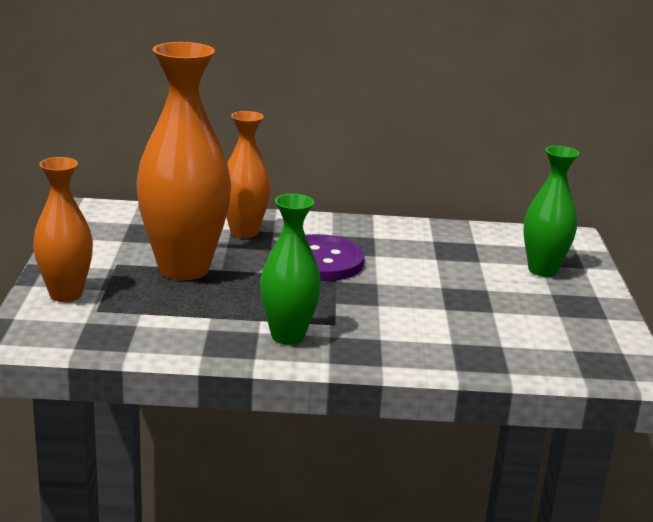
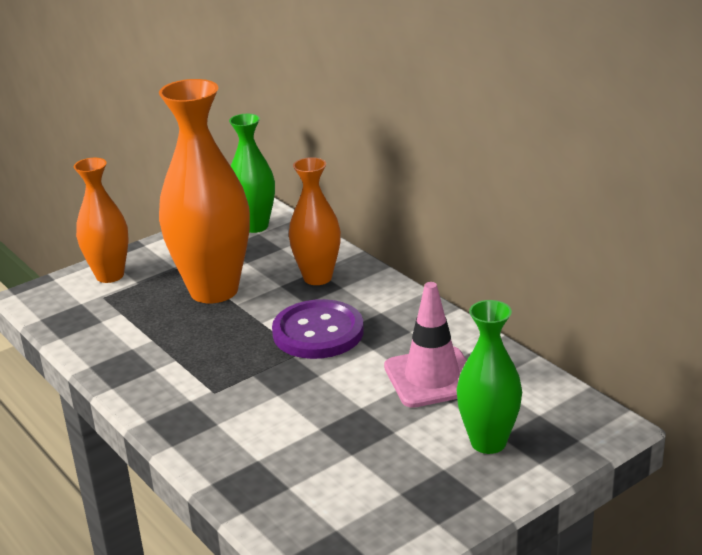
camera: 55 degrees right, 5 degrees up
green vase [260,194,321,345] -> green vase moved to [229,114,275,233]
none -> pink traffic cone [384,282,467,408]

